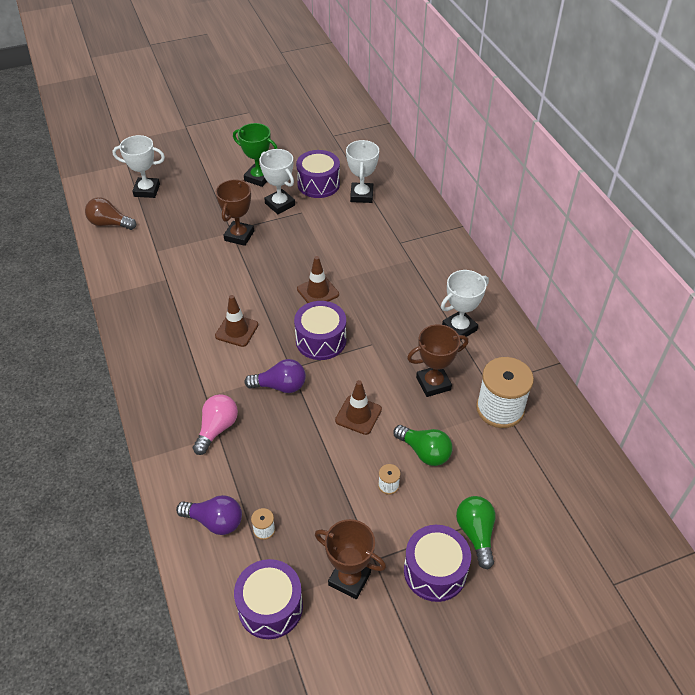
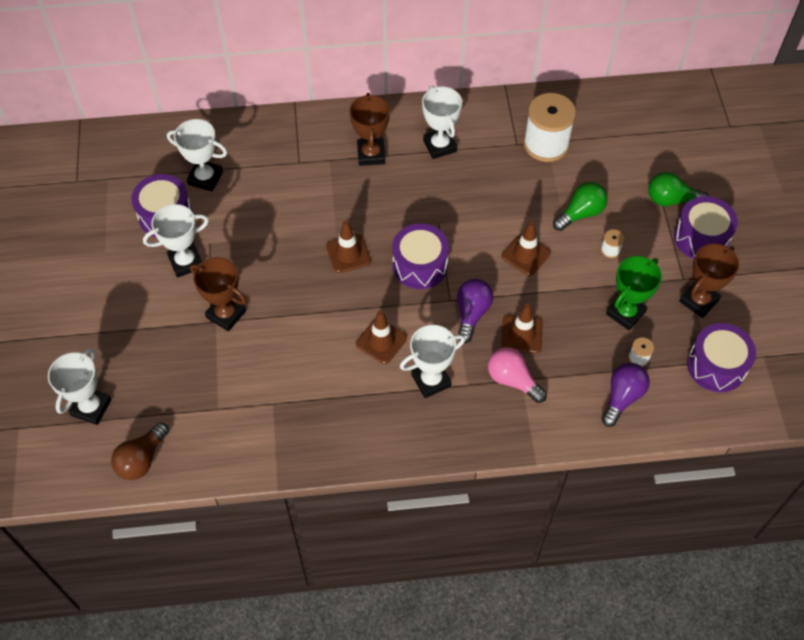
camera: 75 degrees left, 10 degrees up
green trophy [233,123,278,187] -> green trophy moved to [606,256,662,330]
brown trophy [407,324,468,397] -> brown trophy moved to [349,93,390,166]
none -> white trophy [400,325,465,398]
none -> brown traffic cone [501,303,543,353]

